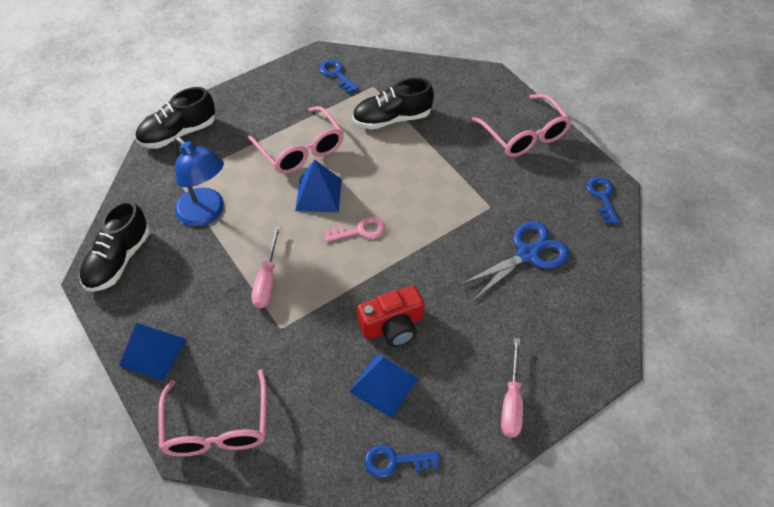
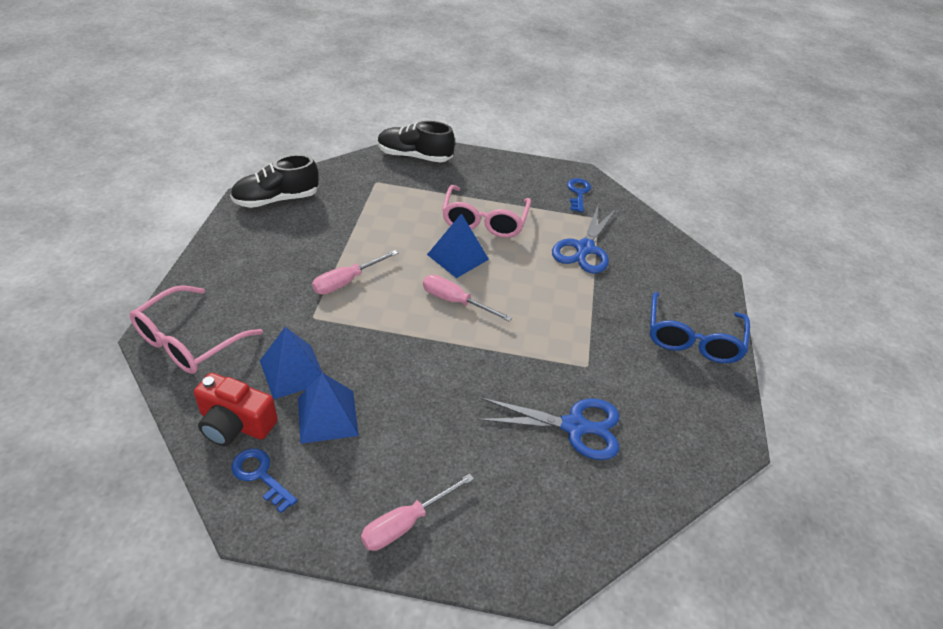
camera: 40 degrees right, 10 degrees down
blue pyramid [119,323,187,381] -> blue pyramid moved to [260,327,323,399]
blue lamp [174,137,224,226] -> none
pink key [324,216,385,242] -> pink screwdriver [423,275,512,322]
black shoe [352,78,434,130] -> blue scissors [552,206,616,274]
red camera [357,285,424,347] -> red camera moved to [194,373,278,446]
pink glasses [472,94,572,157] -> blue glasses [650,292,750,363]
blue key [587,177,620,224] -> none

